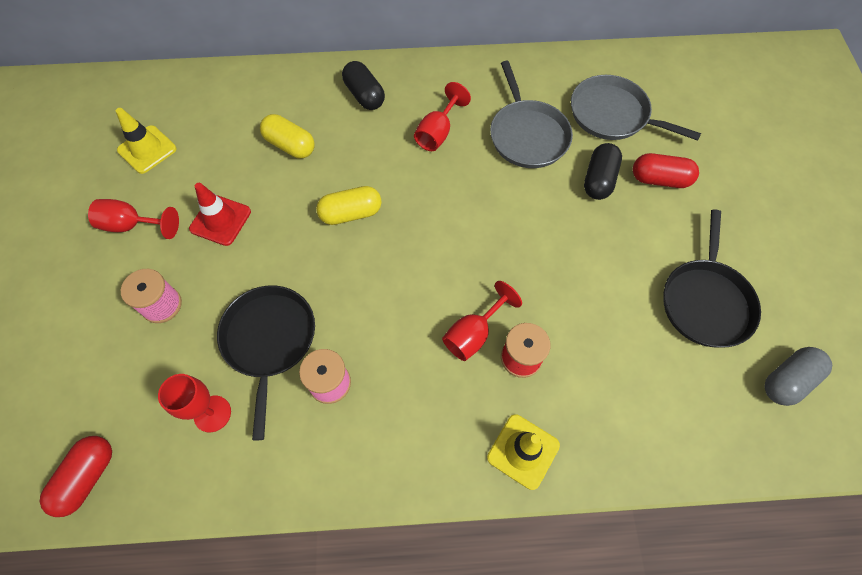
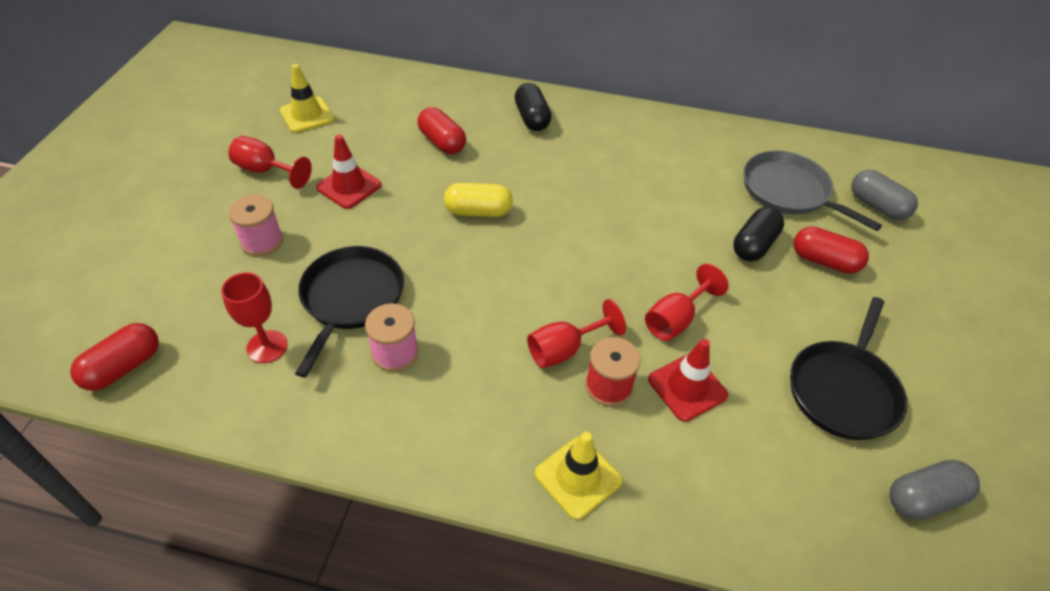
camera: 15 degrees right, 15 degrees down
yellow capsule [260,114,315,158] -> red capsule [417,107,466,154]
red goblet [414,82,471,151] -> red goblet moved to [645,264,729,341]
grey pan [490,61,573,168] -> none
none -> red traffic cone [648,339,728,422]
none -> grey capsule [851,170,918,220]

